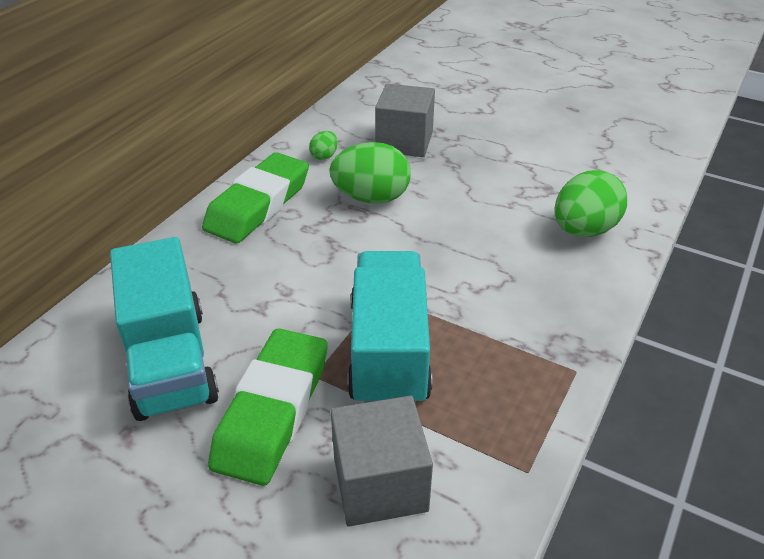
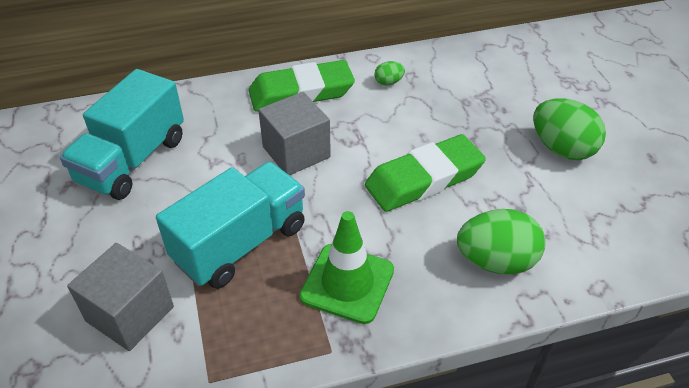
camera: 45 degrees right, 5 degrees up
green eraser [208,328,328,486] -> green eraser moved to [365,134,486,212]
green egg [329,142,411,204] -> green egg moved to [533,98,606,160]
grey cube [375,84,435,157] -> grey cube moved to [258,92,331,175]
none -> green traffic cone [300,211,394,324]

